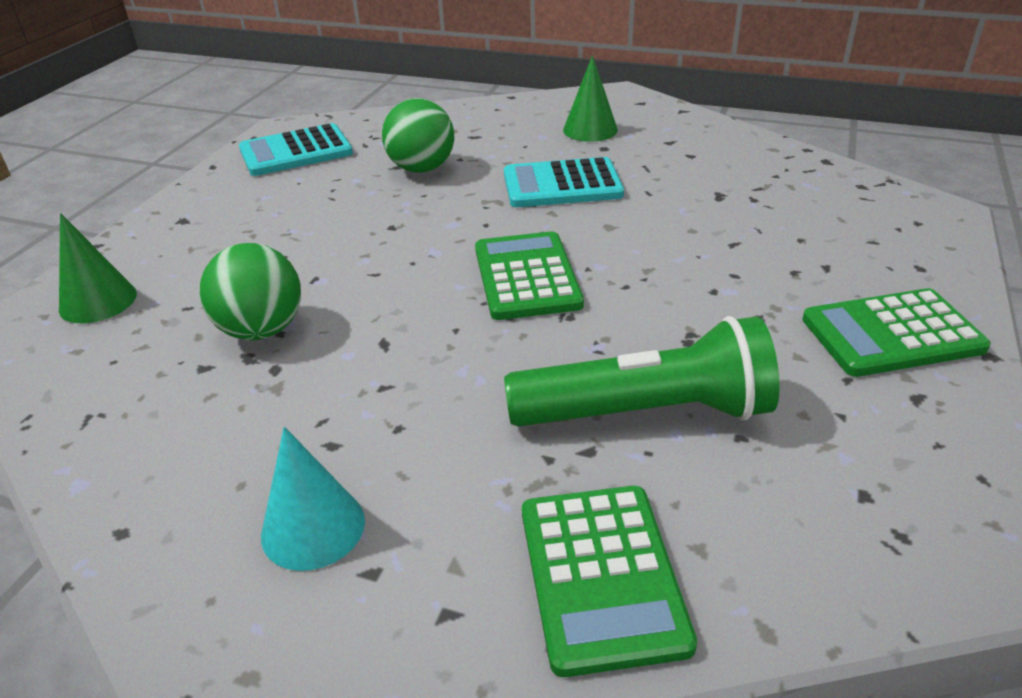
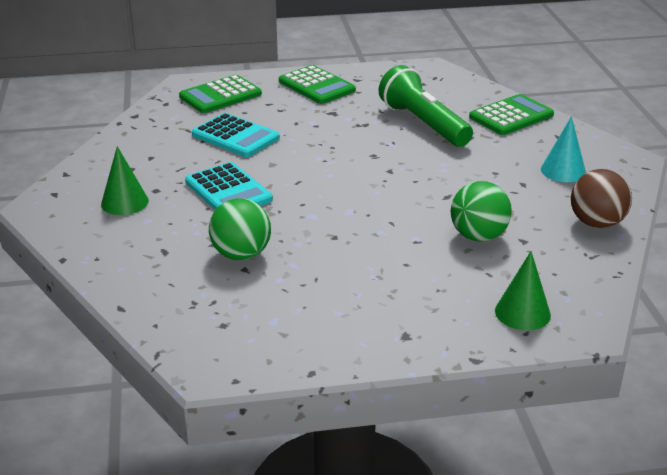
camera: 120 degrees left, 5 degrees down
turquoise calculator [239,123,353,176] -> turquoise calculator moved to [192,113,280,157]
green calculator [475,231,584,320] -> green calculator moved to [179,75,262,113]
none -> brown ball [571,169,632,228]

